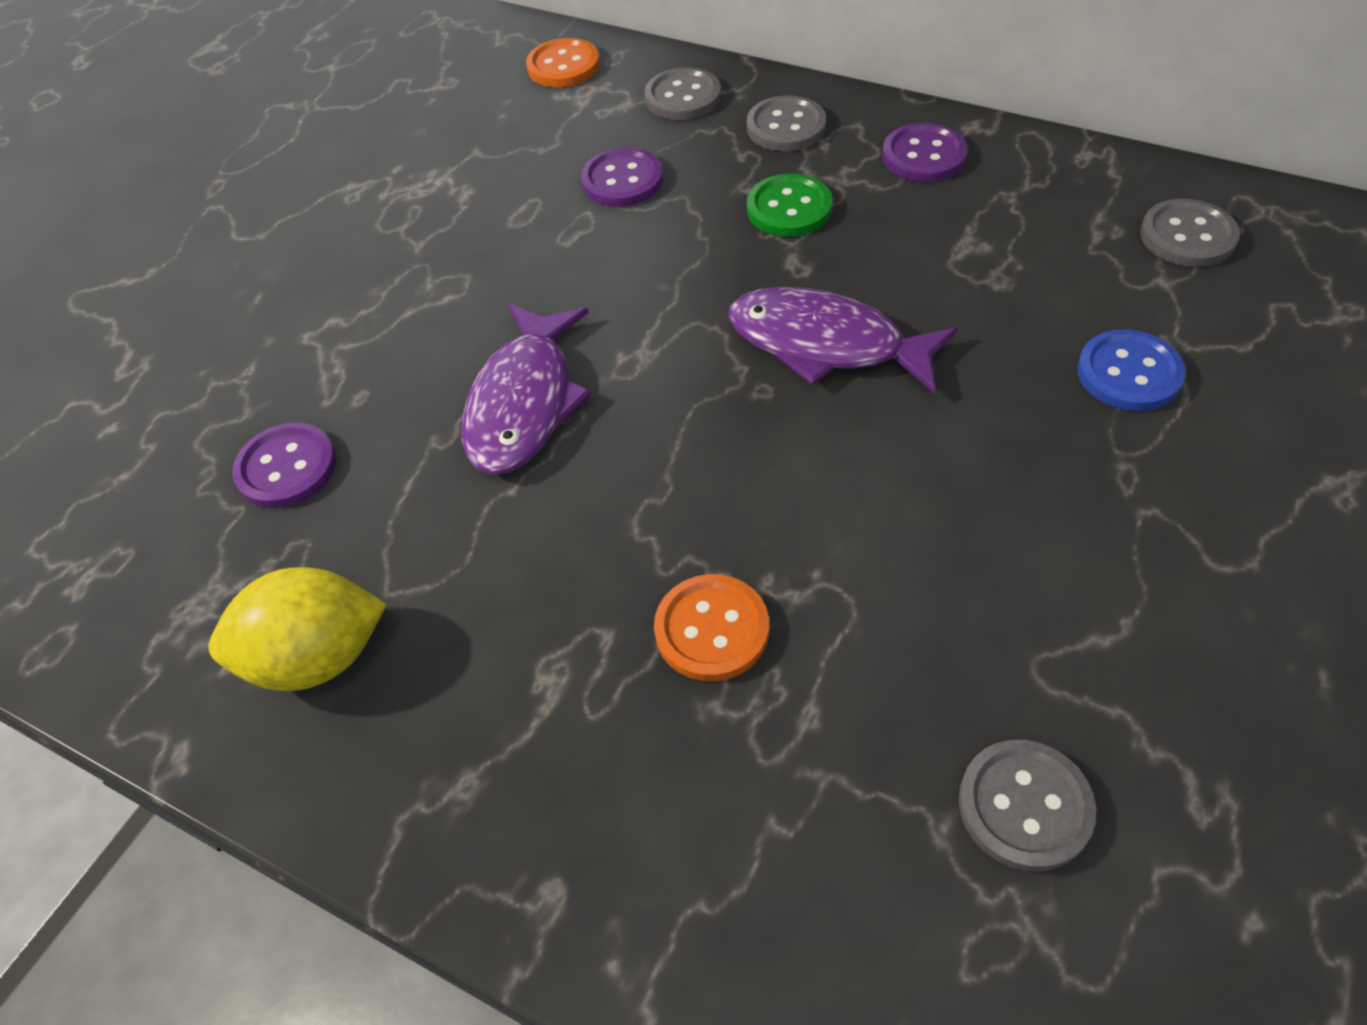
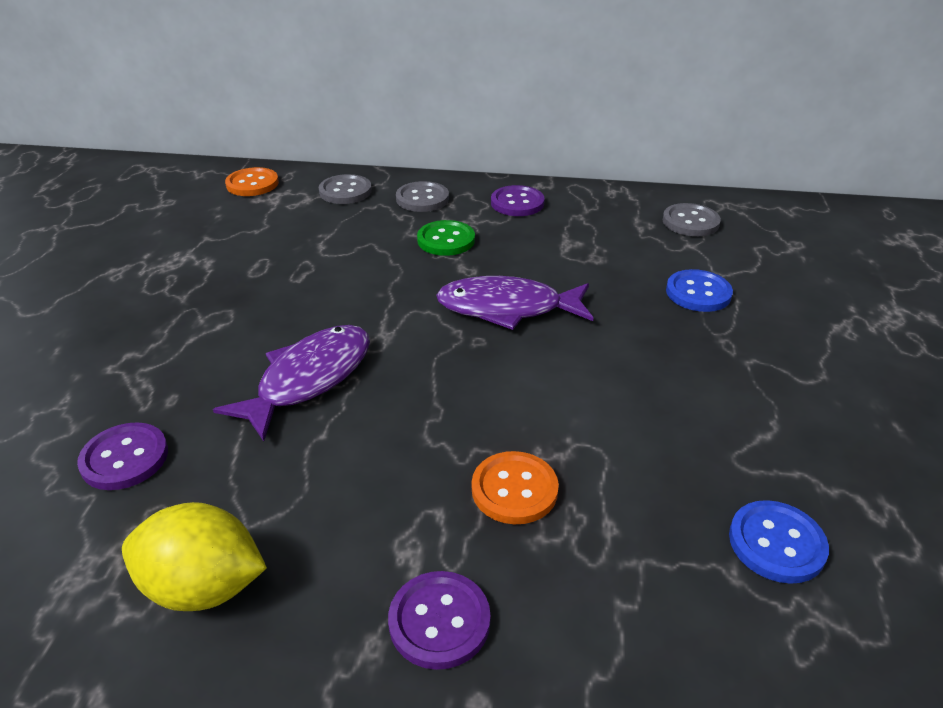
camera: 25 degrees left, 15 degrees down
yellow lemon [209,567,387,691] -> yellow lemon turned 45 degrees clockwise [122,502,267,611]
purple fish [461,303,592,475] -> purple fish turned 135 degrees counterclockwise [213,325,370,441]
purple button [581,147,663,207] -> purple button moved to [388,571,491,670]
grey button [958,740,1096,872] -> blue button [729,500,829,584]

